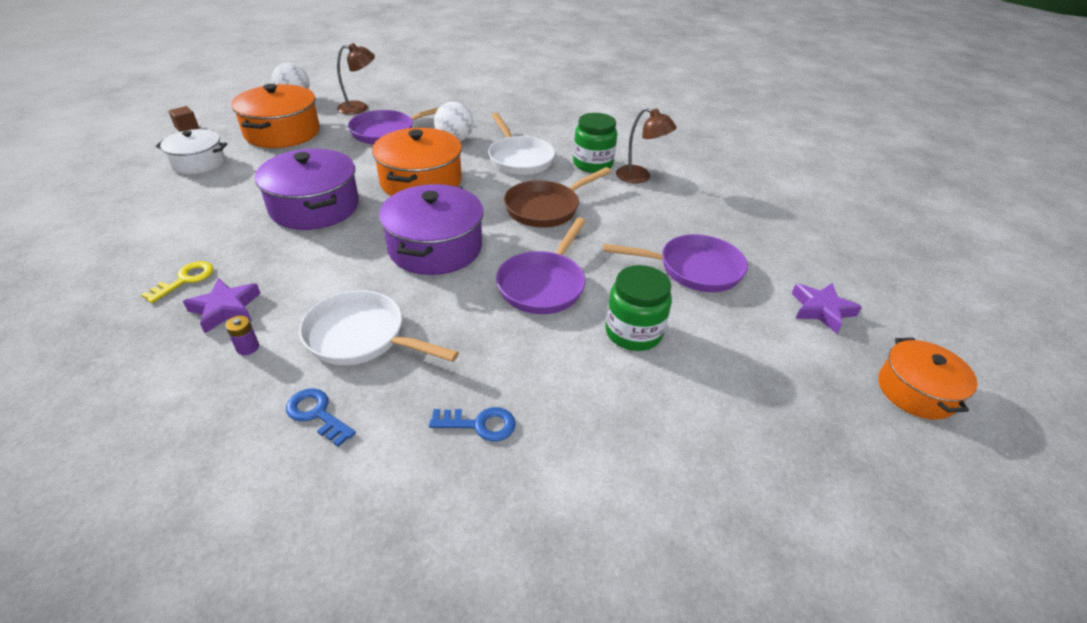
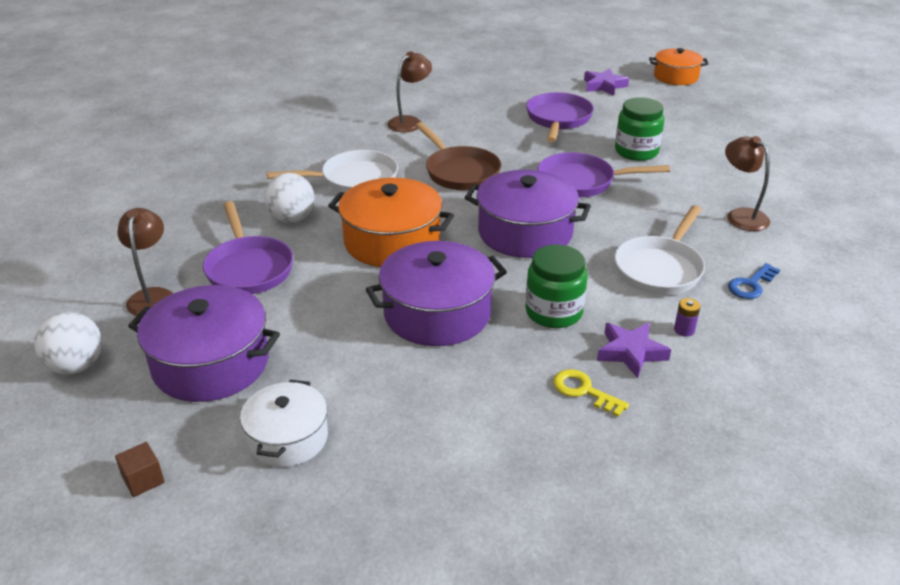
camera: 80 degrees left, 5 degrees down
orange pot [231,84,320,148] -> purple pot [128,285,280,402]
blue key [429,407,516,441] -> brown lamp [725,136,770,231]
purple pan [496,218,586,314] -> purple pan turned 150 degrees clockwise [537,152,670,198]
green jar [573,113,617,173] -> green jar moved to [525,245,587,328]

